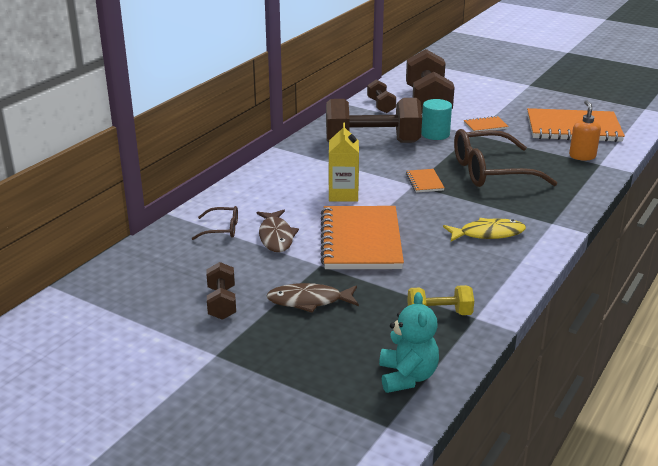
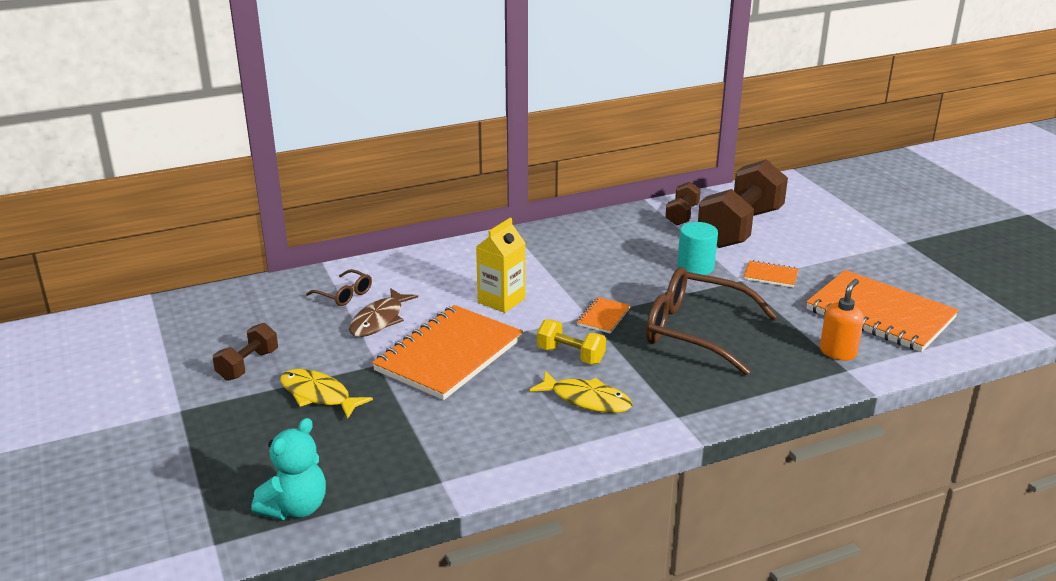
camera: 35 degrees right, 0 degrees up
brown fish [266,283,359,313] -> yellow fish [280,369,373,419]
brown dumbbell [326,98,422,143] -> none
yellow dumbbell [407,285,474,315] -> yellow dumbbell moved to [537,319,606,364]

